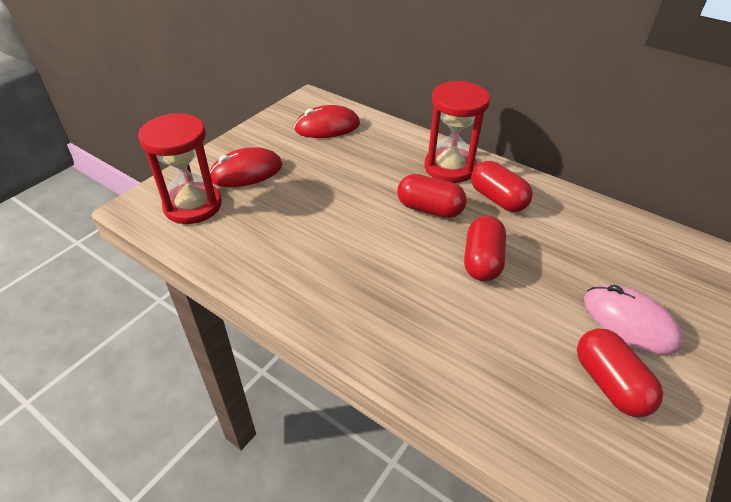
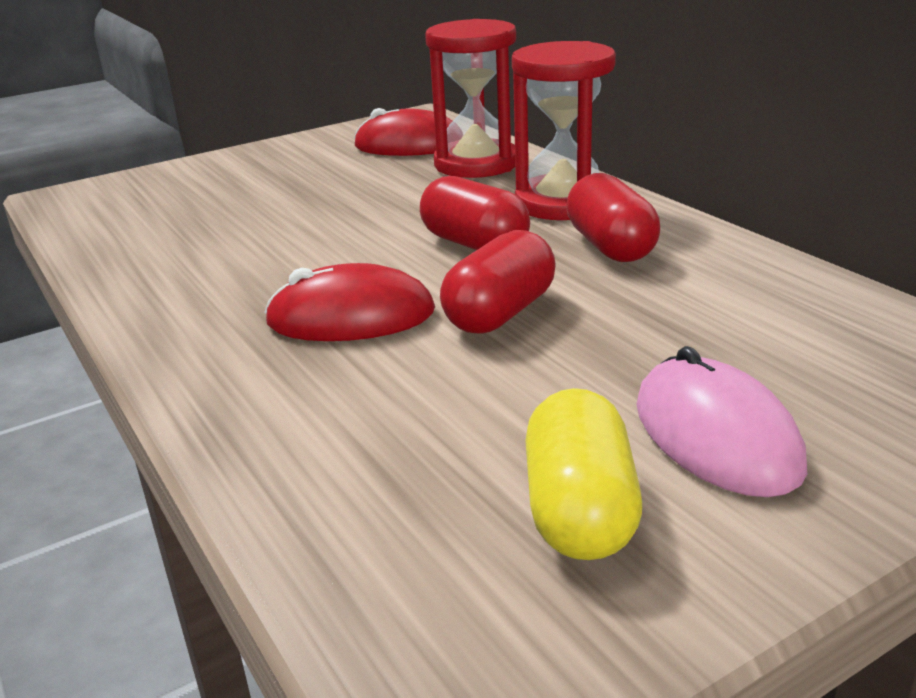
camera: 25 degrees right, 15 degrees down
red hourglass [138,113,222,224] -> red hourglass moved to [425,19,516,178]
red mouse [210,147,282,187] -> red mouse moved to [264,263,435,341]
red capsule [577,329,663,417] -> yellow capsule [525,388,642,560]

